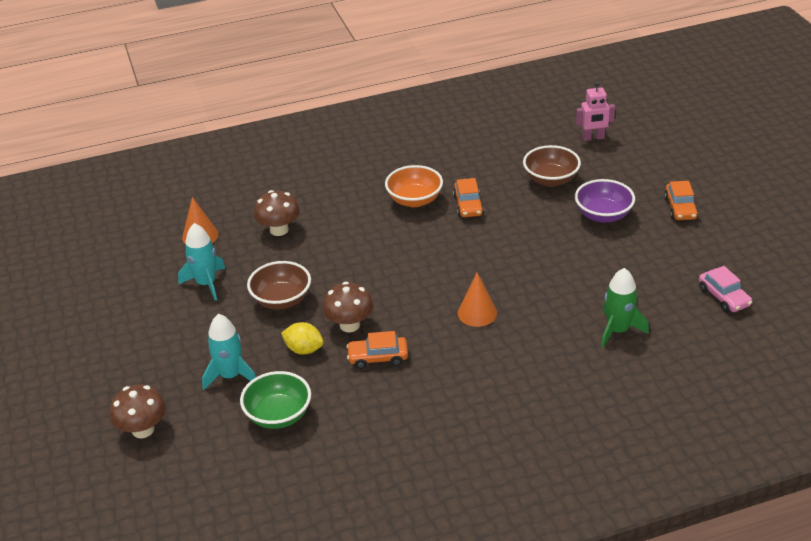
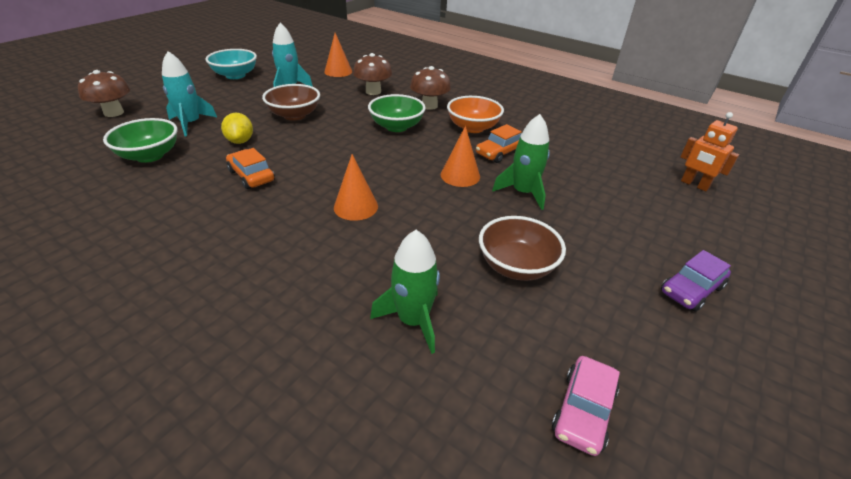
camera: 50 degrees right, 0 degrees up
brown mushroom [322,282,374,332] -> brown mushroom moved to [410,66,451,110]
brown bowl [523,145,581,187] -> brown bowl moved to [479,216,566,281]
purple bowl [575,179,635,223] -> none
pink robot [576,82,615,141] -> orange robot [680,112,739,191]
orange car [664,181,699,220] -> purple car [661,250,731,312]
none -> turquoise bowl [206,49,257,79]
none -> green bowl [368,94,426,132]
none -> orange cone [441,126,480,187]
none -> green rocket [492,114,550,210]

